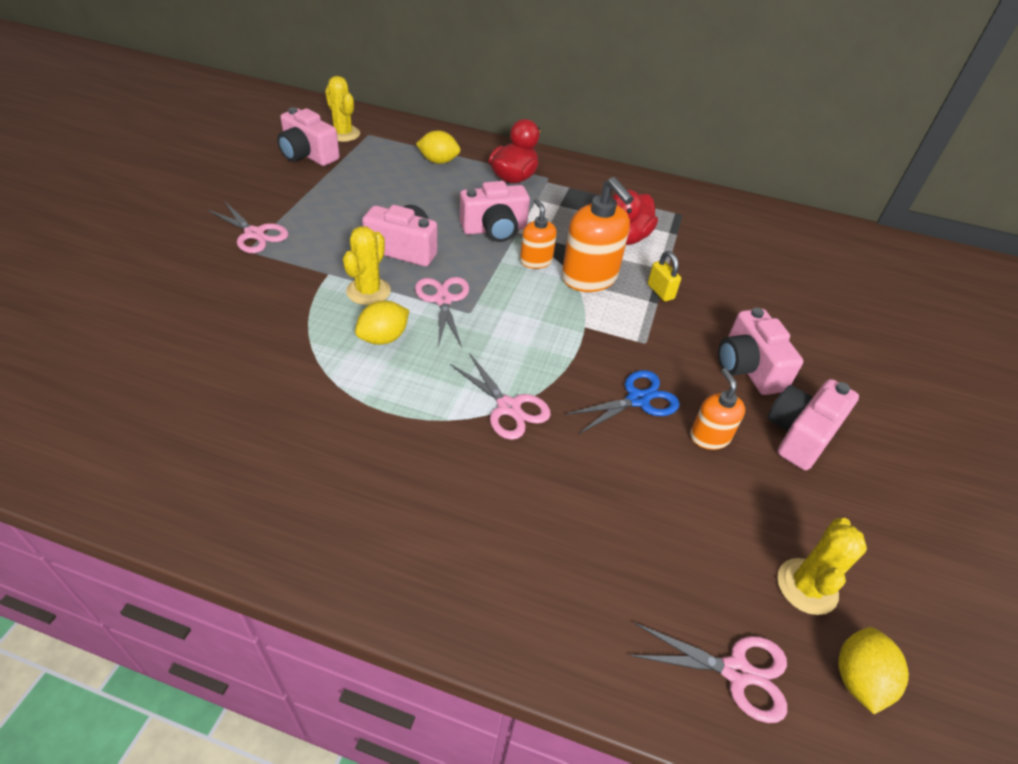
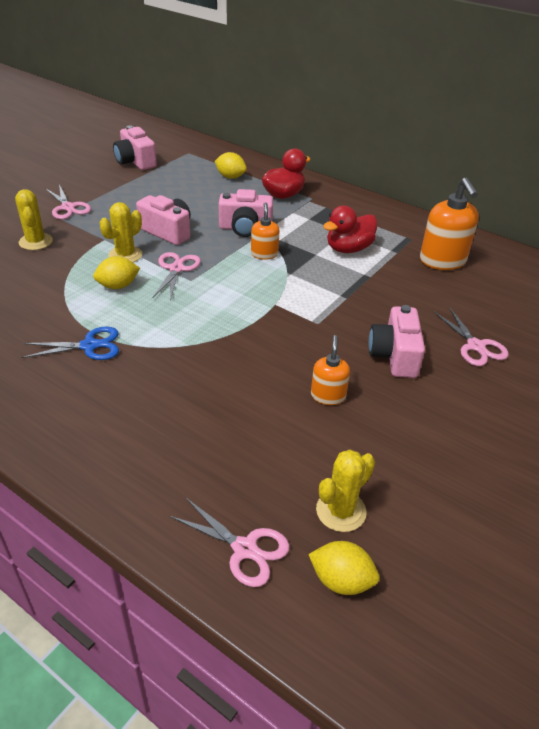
camera: 20 degrees right, 5 degrees down
yellow cactus [325,76,360,142] -> yellow cactus moved to [15,189,53,250]
pink scissors [450,354,551,440] -> pink scissors moved to [434,307,509,366]
orange soap dispenser [562,177,634,292] -> orange soap dispenser moved to [420,177,479,270]
blue scissors [565,370,680,434] -> blue scissors moved to [21,327,119,360]
yellow padlock [648,251,681,301] -> none
pink camera [768,379,859,470] -> none
yellow lemon [838,627,909,714] -> yellow lemon turned 75 degrees clockwise [308,541,380,595]

